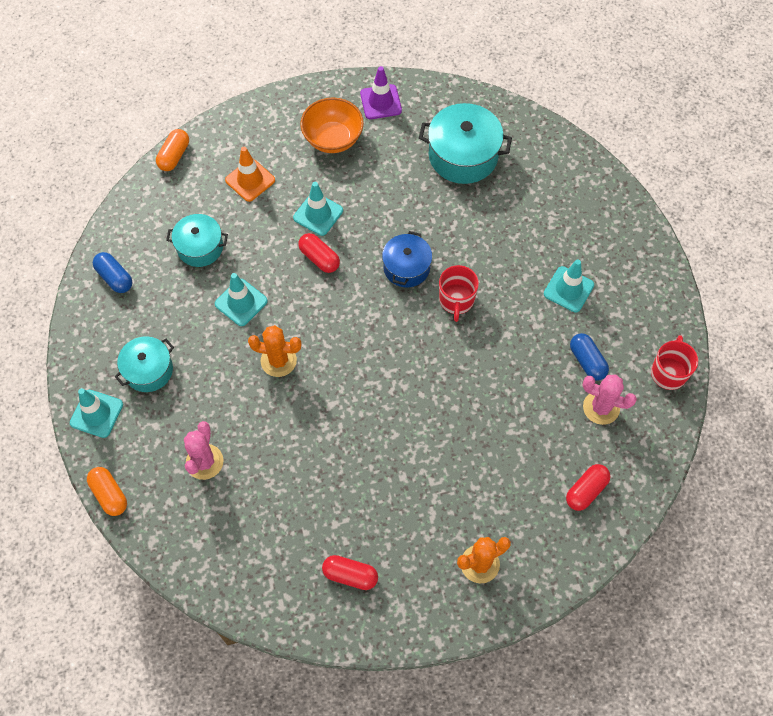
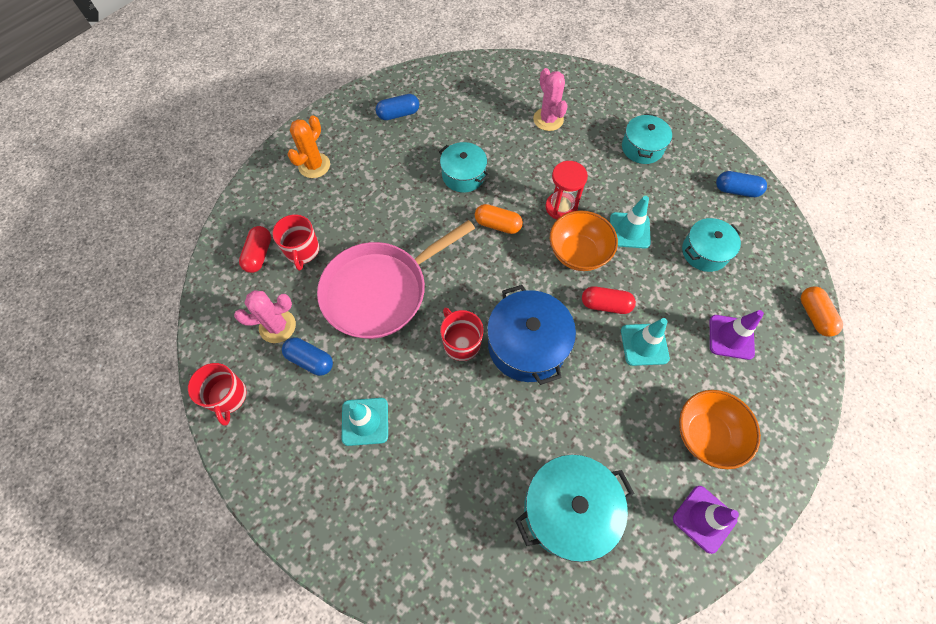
camera: 145 degrees right, 0 degrees up
turquoise traffic cone [70,388,123,438] -> none
orange capsule [87,467,127,516] -> orange capsule moved to [475,204,523,234]
orange traffic cone [225,147,275,202] -> purple traffic cone [710,310,764,360]
orange cactus [248,325,302,377] -> red hourglass [545,161,588,220]
red capsule [322,555,378,590] -> blue capsule [376,94,419,120]
blue pot [382,231,432,287] -> blue pot [487,285,576,385], size x1.57
none -> red mug [272,214,319,271]
none -> pink pan [317,220,475,339]
none -> turquoise pot [439,142,489,192]
none -> orange bowl [550,210,618,271]

